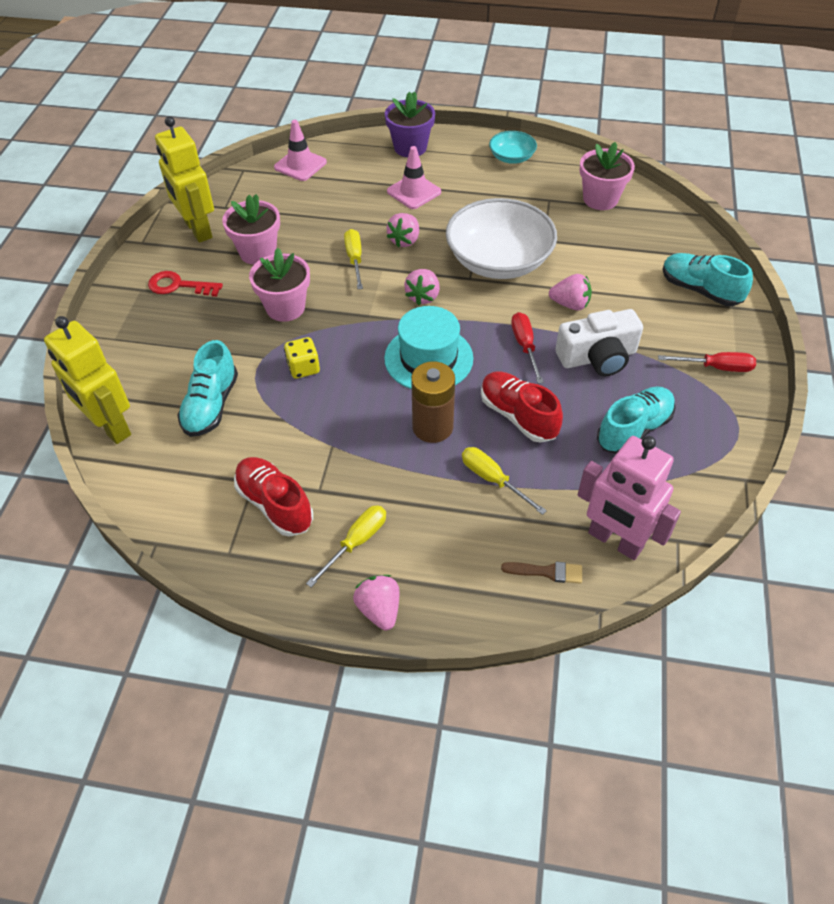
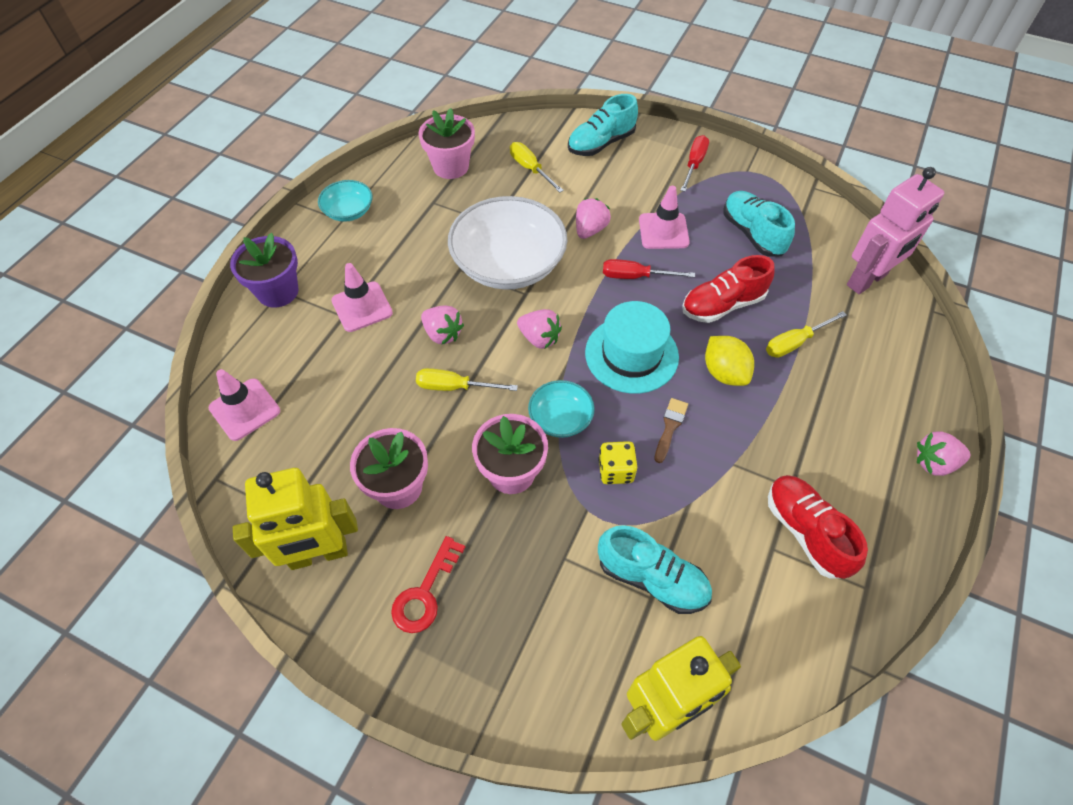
camera: 75 degrees left, 5 degrees up
red shoe [234,457,313,537] -> red shoe turned 90 degrees clockwise [768,475,868,579]
yellow screwdriver [306,505,386,587] -> yellow screwdriver moved to [510,142,564,193]
brown battery [411,361,455,443] -> yellow lemon [705,336,754,386]
brown brush [501,562,582,584] -> brown brush moved to [654,398,688,463]
white camera [556,309,643,376] -> pink traffic cone [639,186,690,249]
none -> turquoise bowl [528,380,595,438]

